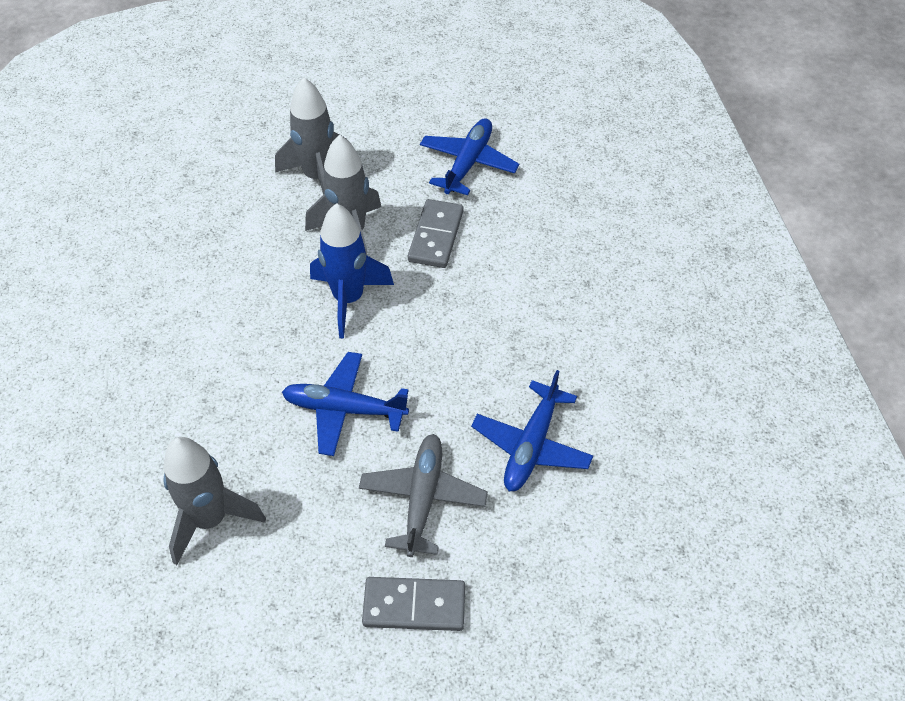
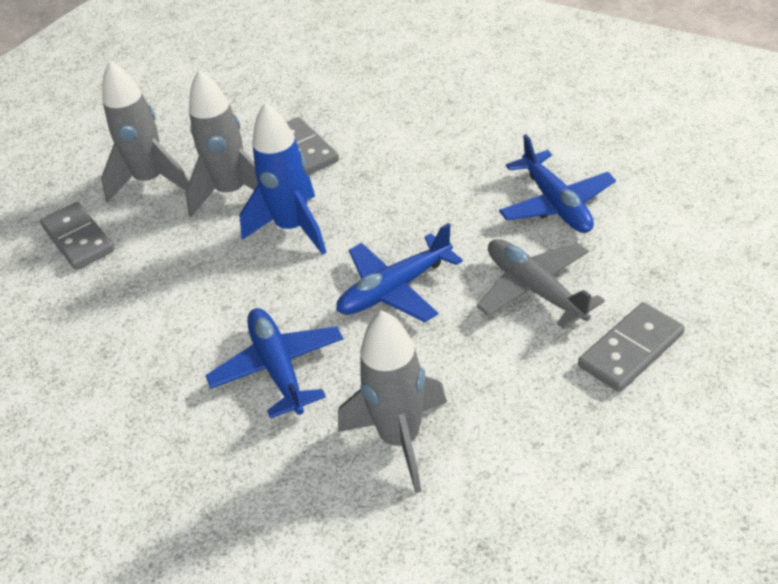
camera: 40 degrees left, 10 degrees down
blue plane [420,118,519,195] -> blue plane moved to [205,308,343,419]
none -> grey domino [40,202,114,270]

